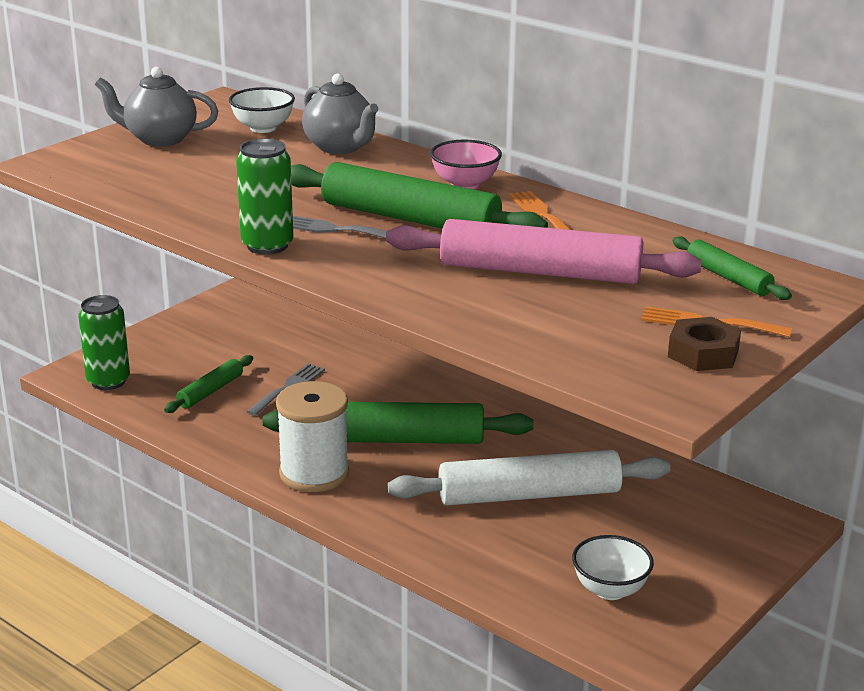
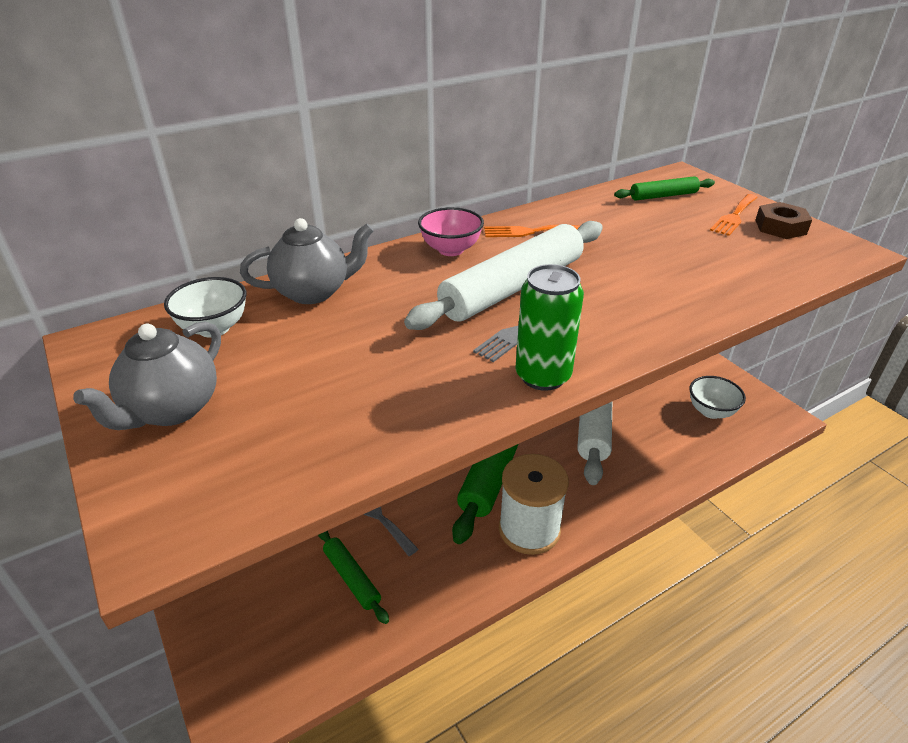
camera: 70 degrees left, 10 degrees up
green can [78,295,130,390] -> none
green rolling pin [291,162,548,229] -> white rolling pin [404,221,603,330]
pink rolling pin [386,219,702,284] -> none

